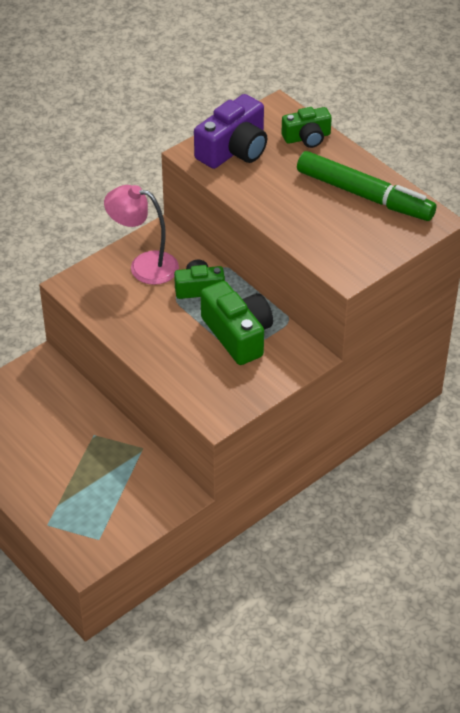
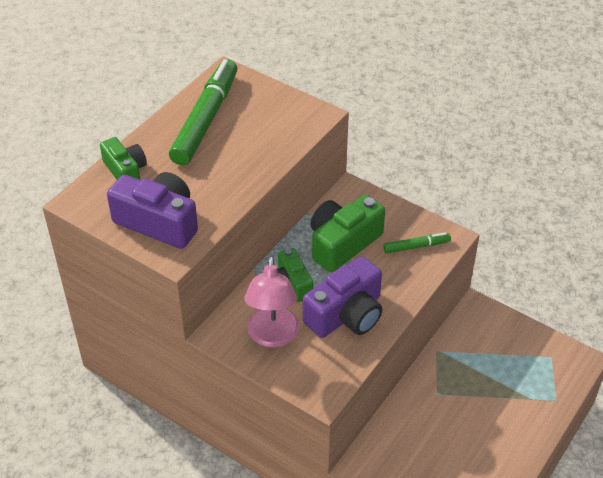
camera: 105 degrees left, 0 degrees up
none -> purple camera [303,256,382,338]
none -> green marker [383,232,451,254]

